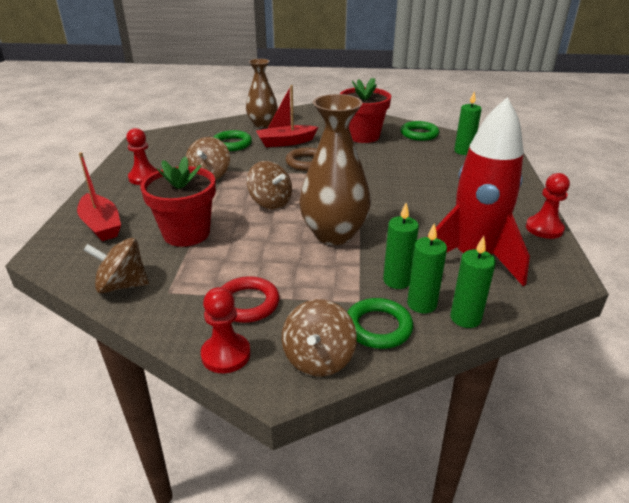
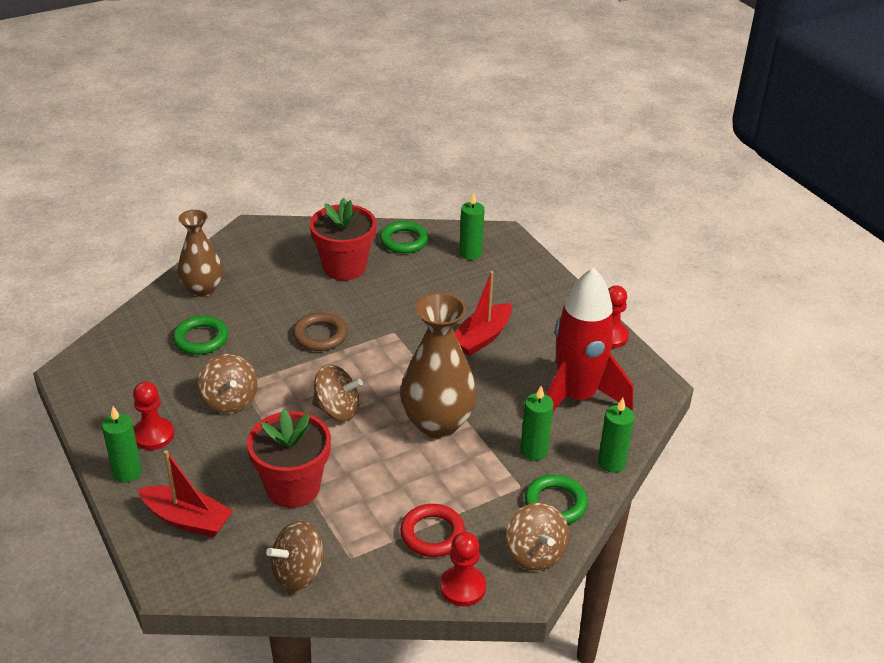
camera: 35 degrees left, 5 degrees up
red boat [256,85,318,147] -> red boat moved to [454,271,512,356]
green candle [407,223,447,313] -> green candle moved to [102,406,142,482]

